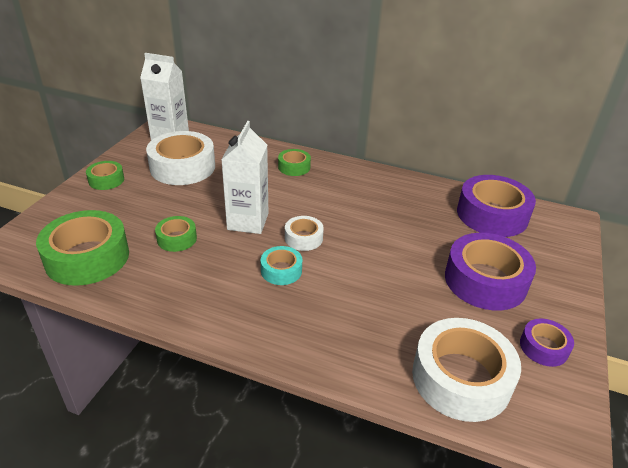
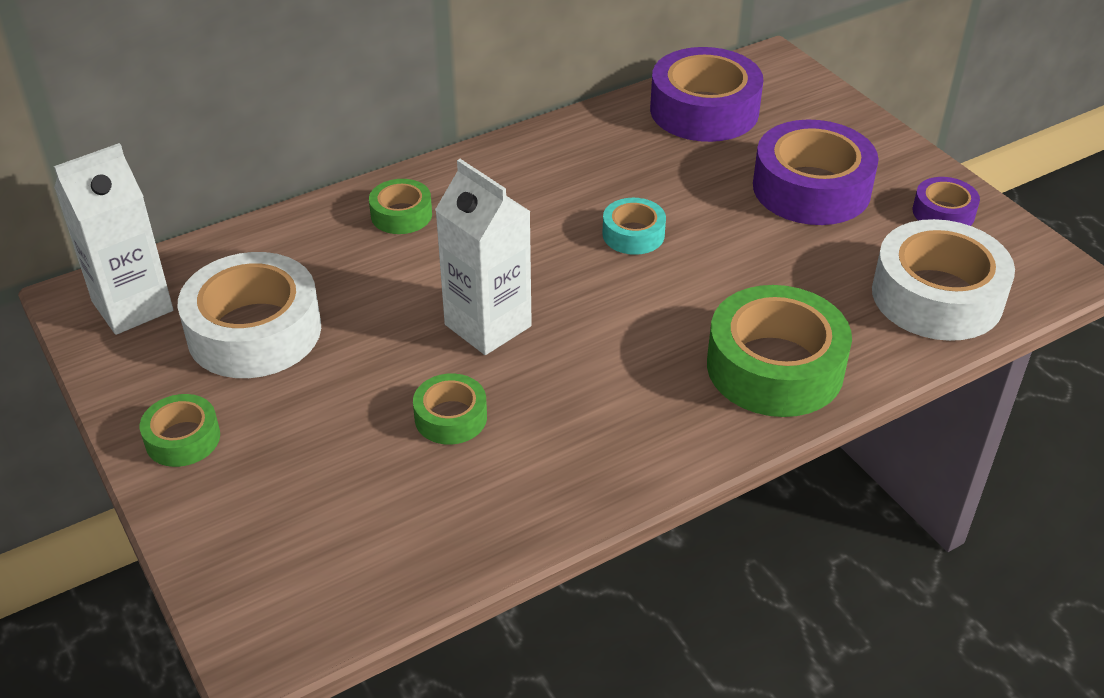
camera: 50 degrees left, 5 degrees up
green tape [36,210,129,286] -> green tape moved to [707,285,852,417]
turquoise tape [261,246,302,285] -> turquoise tape moved to [602,198,666,255]
white tape [285,216,324,251] -> none

